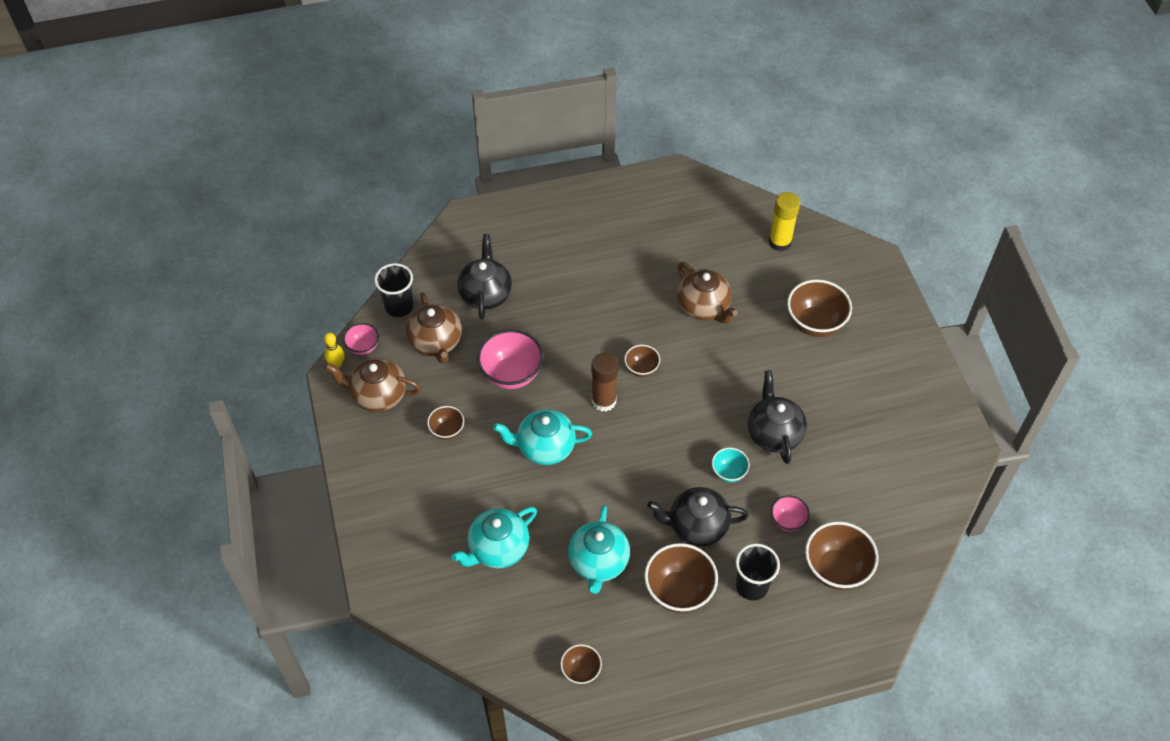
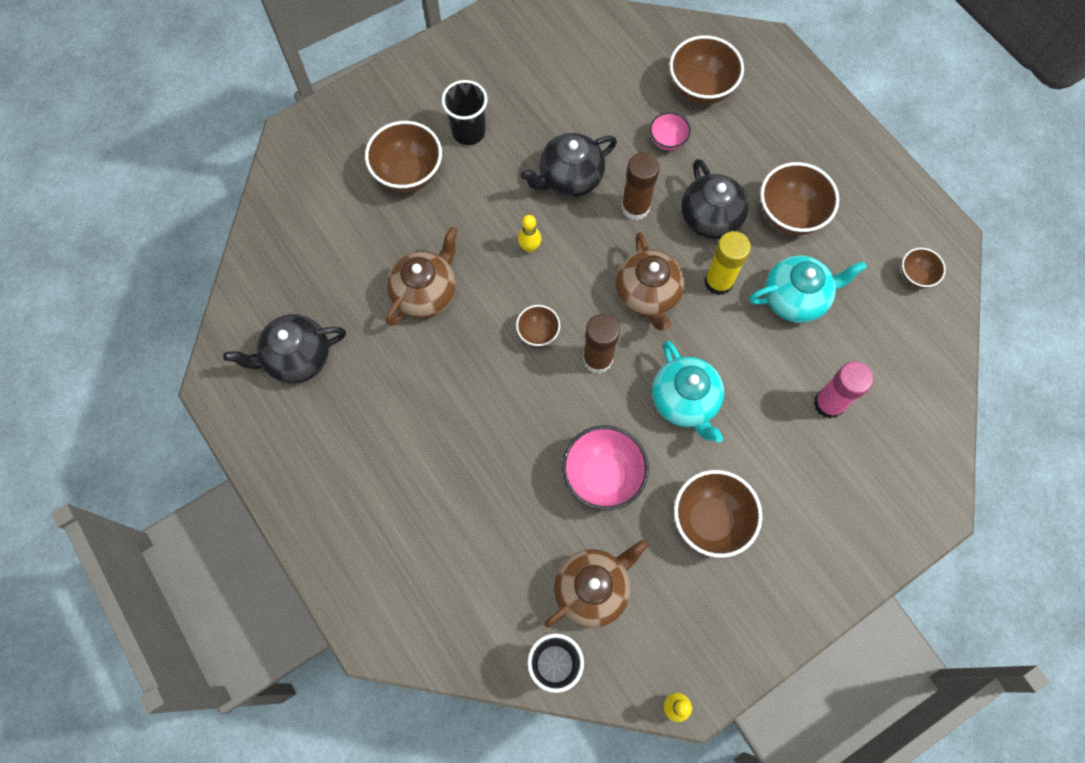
camera: 110 degrees left, 15 degrees up
brown teapot [324,358,421,412] -> brown teapot moved to [615,232,685,330]
pink bowl [343,323,379,355] -> none
brown bowl [427,406,464,440] -> brown bowl [674,470,762,558], size x1.82
turquoise teapot [451,507,537,569] -> pink glue stick [814,362,873,418]
black teapot [457,234,512,319] -> black teapot moved to [223,314,346,383]
turquoise bowl [712,448,750,482] -> brown glue stick [621,152,660,220]
black cup [736,544,780,601] -> black cup moved to [441,80,488,145]
yellow glue stick [769,192,800,251] -> yellow glue stick moved to [704,231,751,295]
none -> yellow bowling pin [518,215,541,252]

